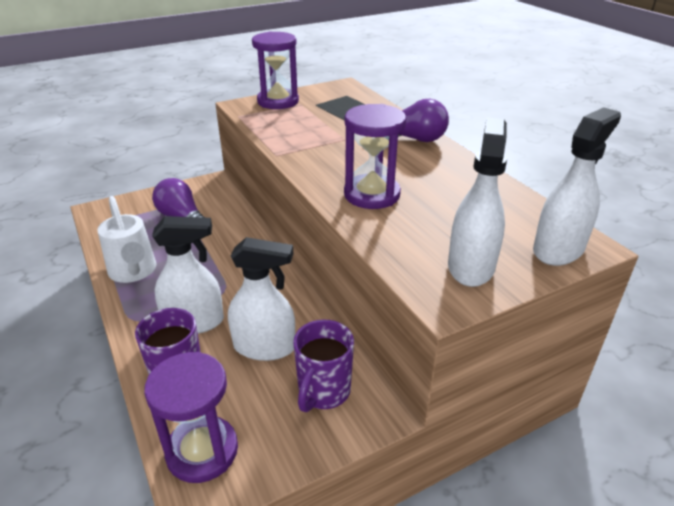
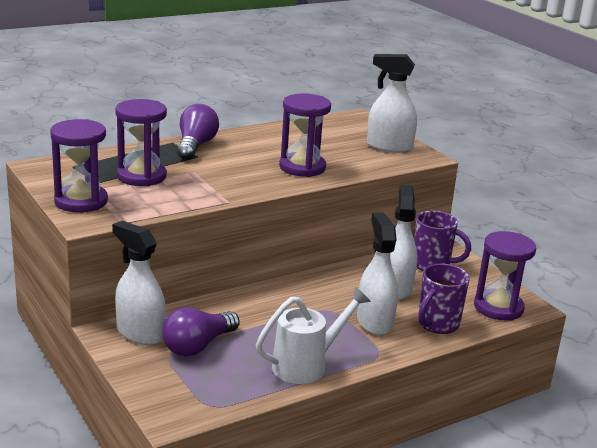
camera: 95 degrees left, 10 degrees down
white spray bottle [533,107,621,266] -> white spray bottle moved to [112,220,166,345]
none -> purple hourglass [115,99,167,186]

